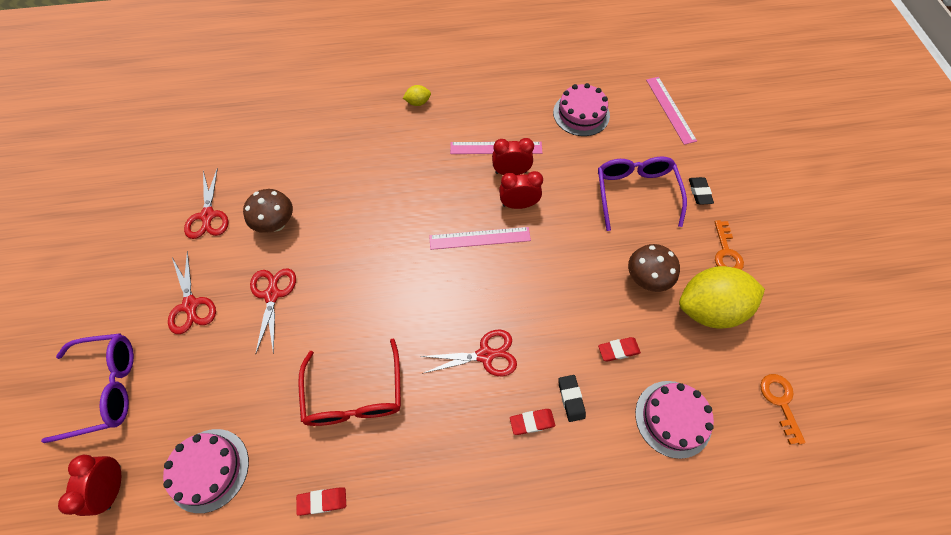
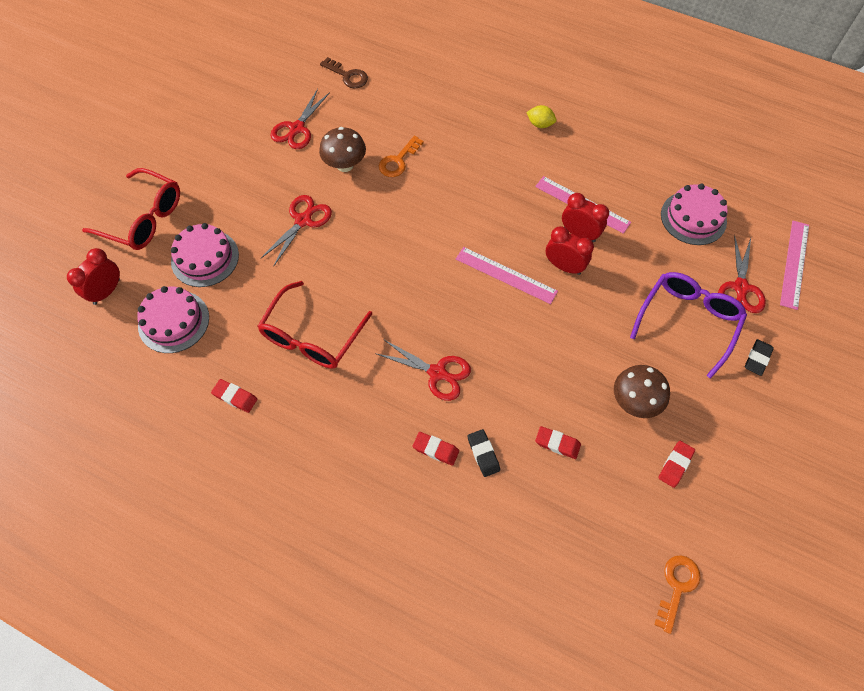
camera: 35 degrees right, 0 degrees up
purple glasses [41,333,134,443] -> red glasses [82,168,180,250]
red scissors [168,251,216,334] -> red scissors moved to [718,235,766,313]
black eraser [558,375,586,422] -> black eraser turned 45 degrees counterclockwise [468,429,500,477]
pink cake [635,381,714,459] -> pink cake moved to [171,223,239,287]
yellow lemon [679,266,765,329] -> red eraser [658,441,695,488]
orange key [715,220,744,270] -> orange key moved to [379,135,424,177]
none -> brown key [320,57,368,88]

